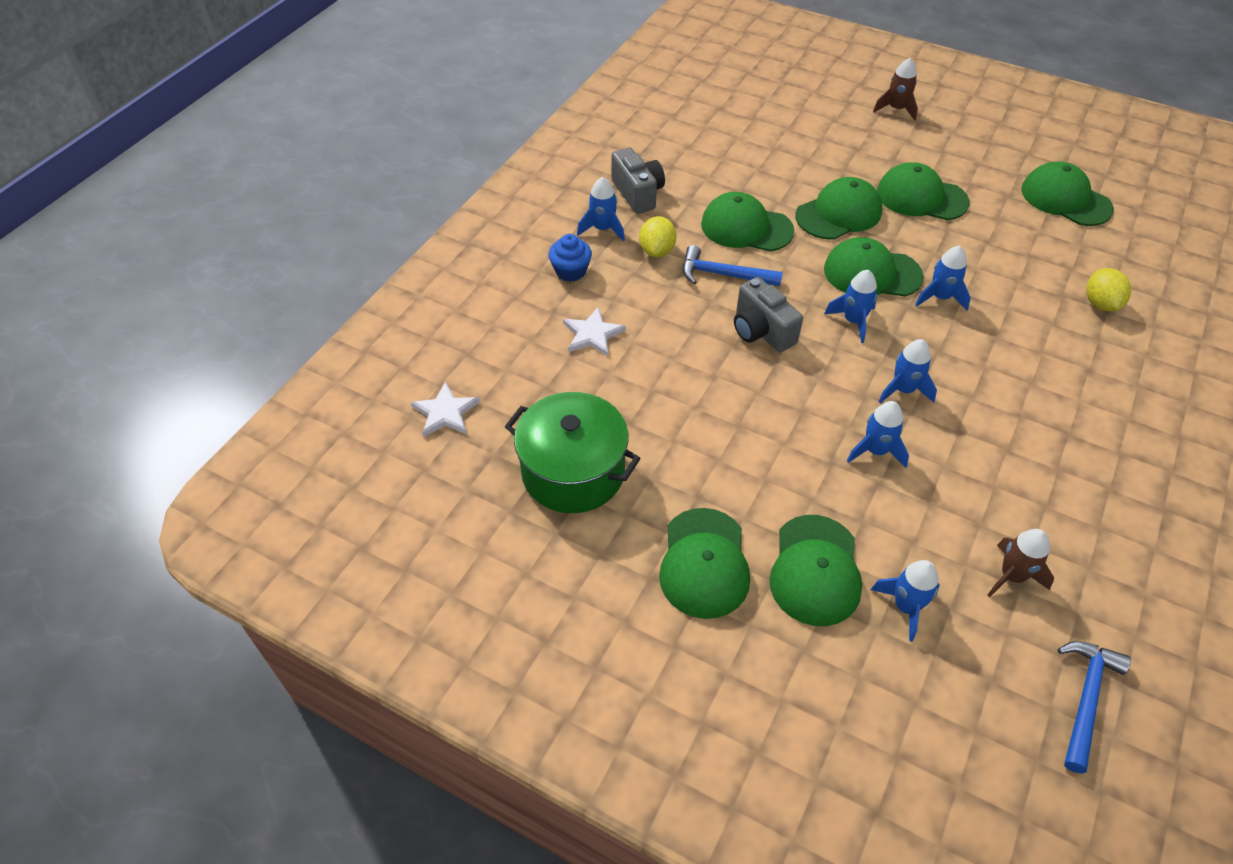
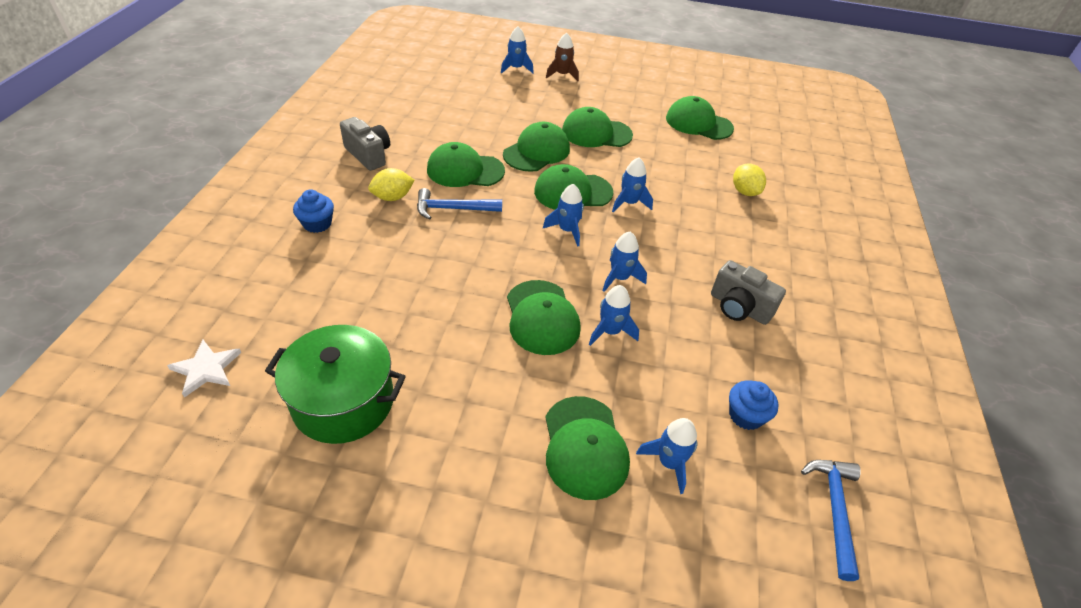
camera: 20 degrees left, 5 degrees down
white star [563,307,626,356] -> none
blue rocket [577,177,625,242] -> blue rocket moved to [501,26,534,74]
yellow lemon [639,216,677,257] -> yellow lemon turned 75 degrees clockwise [368,168,415,201]
green cap [659,508,750,619] -> green cap moved to [507,280,581,355]
grey camera [734,277,803,352] -> grey camera moved to [711,260,786,325]
brown rocket [987,529,1054,597] -> blue cupcake [729,380,779,430]

